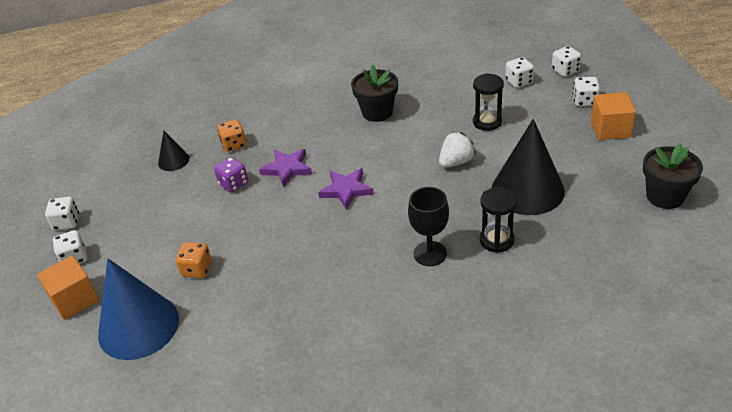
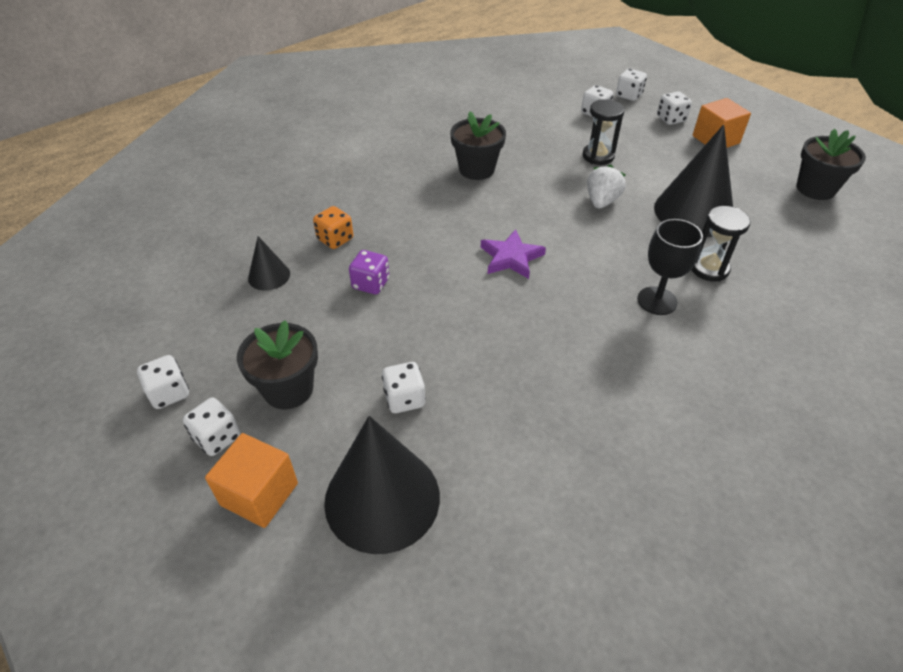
camera: 30 degrees left, 5 degrees up
blue cone [98,259,179,360] -> black cone [324,416,440,554]
orange dice [176,242,212,278] -> white dice [382,362,426,413]
purple star [259,149,312,187] -> none
none -> black flower pot [237,320,318,409]

